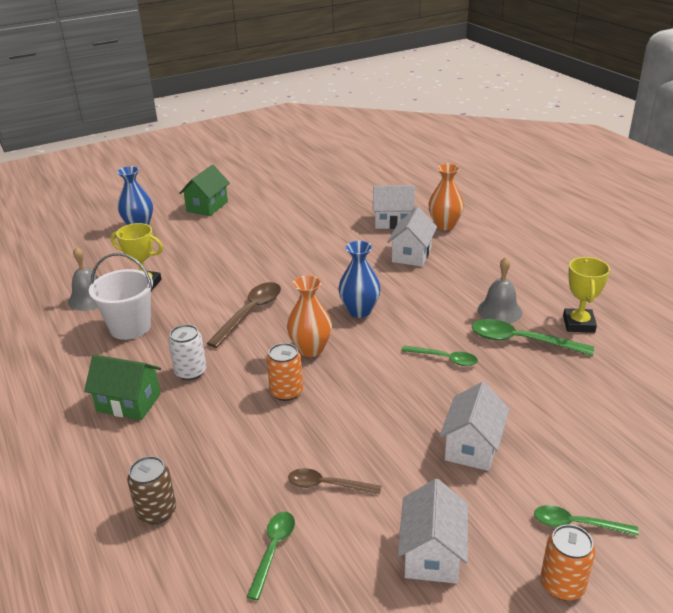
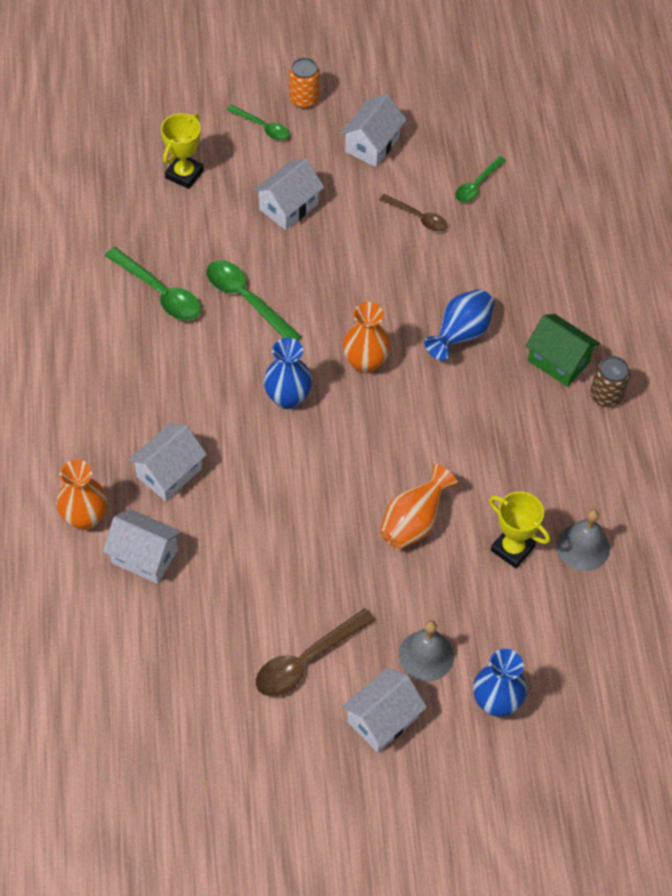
camera: 160 degrees left, 25 degrees up
white bucket [89,253,153,340] -> none
brown can [127,456,176,524] -> brown can moved to [590,356,630,408]
white can [168,324,206,380] -> none
green house [179,165,230,216] -> white house [342,668,427,753]
brown spoon [206,282,281,348] -> brown spoon moved to [256,608,375,697]
orange can [267,343,303,401] -> none
green spoon [402,345,478,366] -> green spoon [206,260,302,341], size x1.59
grey bell [478,257,523,323] -> grey bell moved to [399,620,454,682]
yellow trophy [563,257,610,333] -> yellow trophy moved to [161,113,204,189]
none -> orange vase [380,464,458,550]
none -> blue vase [424,289,494,360]

